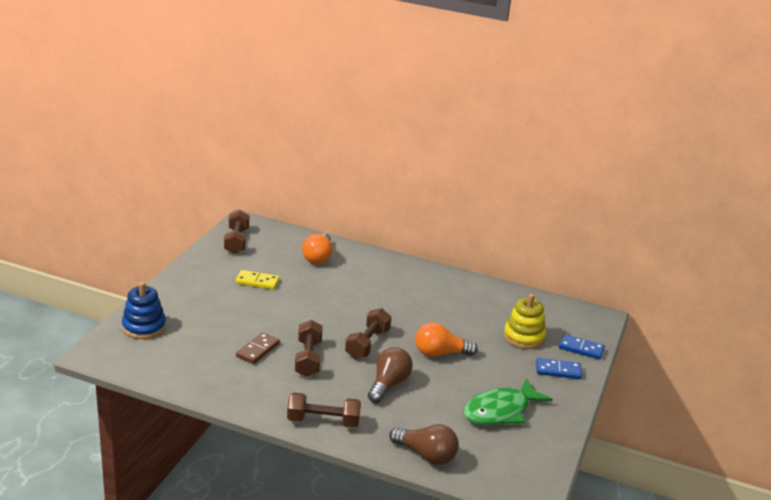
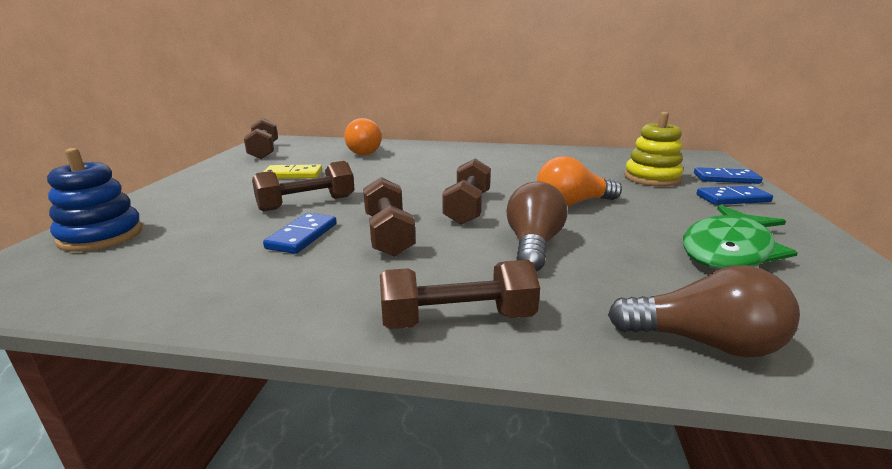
camera: 10 degrees left, 5 degrees down
brown domino [236,332,280,364] -> blue domino [263,213,337,254]
none -> brown dumbbell [252,161,355,211]

